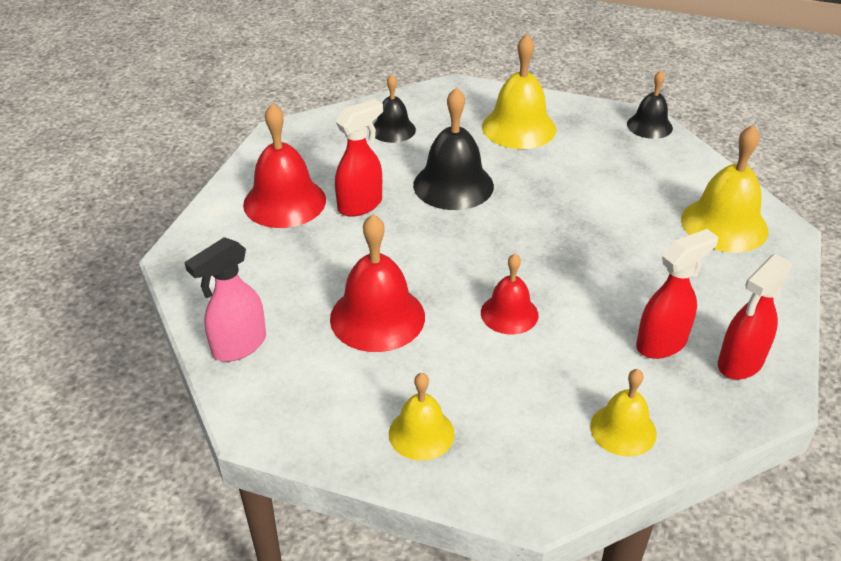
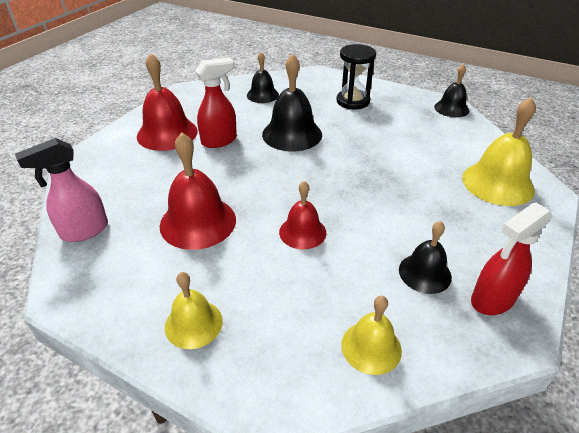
camera: 10 degrees right, 0 degrees up
yellow bell [482,34,556,149] -> black hourglass [337,44,376,109]
red spray bottle [636,229,718,359] -> black bell [399,221,452,294]

